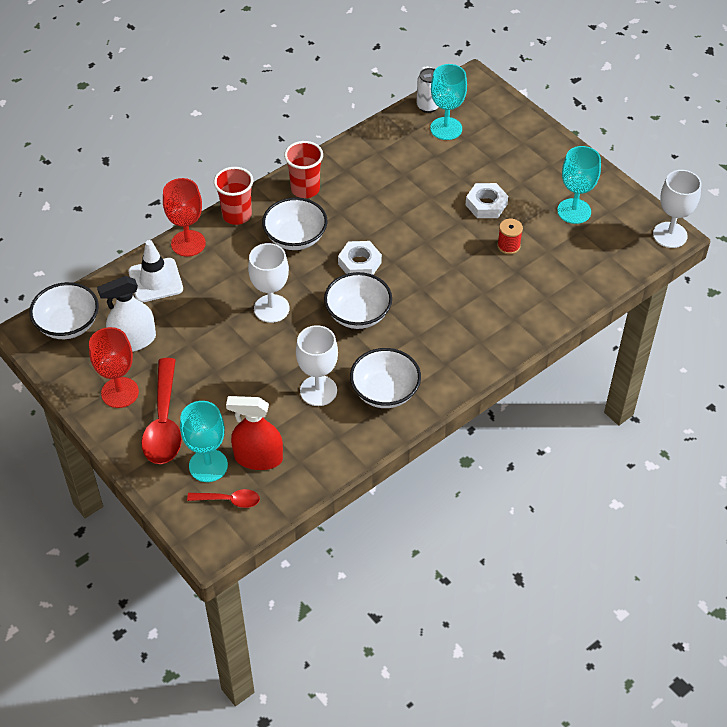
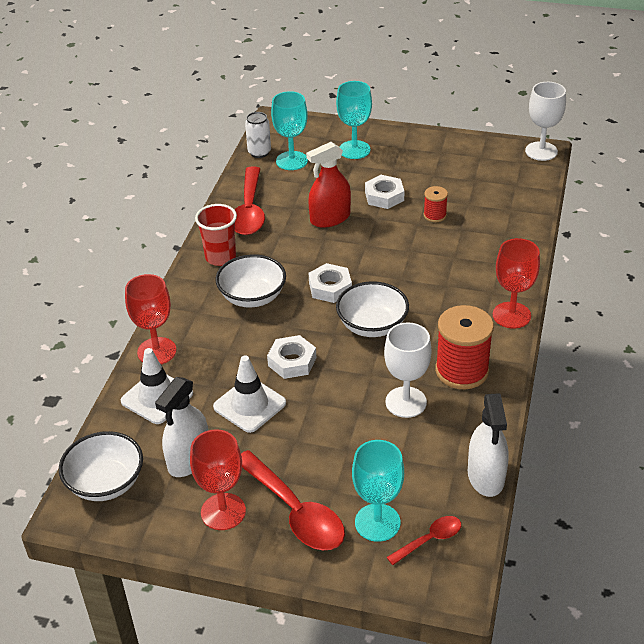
camera: 35 degrees left, 10 degrees down
red cup [214,167,253,225] -> none
red spray bottle [226,396,283,470] -> red spray bottle moved to [306,142,351,228]
white goblet [248,243,290,323] -> white nut [267,335,316,379]
white bowl [350,348,421,408] -> red spool [435,305,494,389]
turquoise goblet [557,146,601,224] -> turquoise goblet moved to [336,81,372,159]
none -> white traffic cone [213,355,286,433]
none -> red spoon [234,167,265,235]
none -> white spray bottle [468,393,509,497]
none -> red goblet [493,238,540,329]

